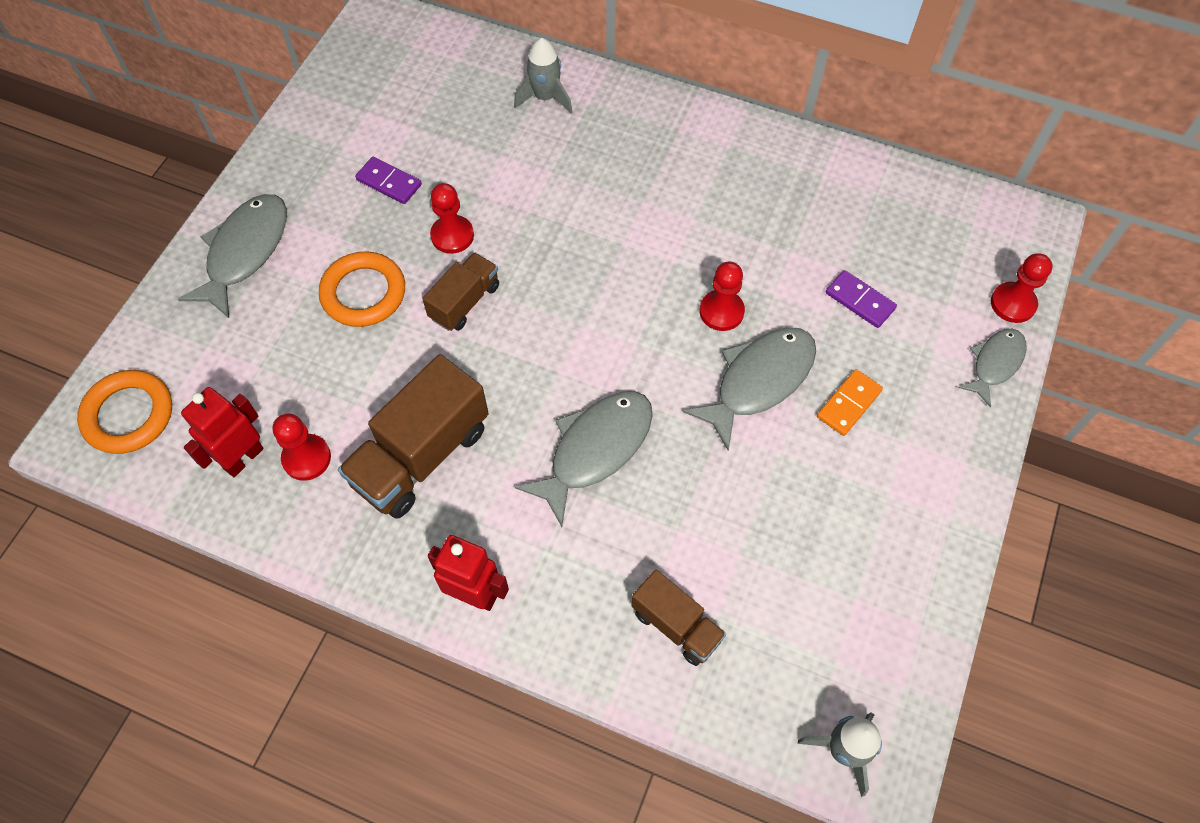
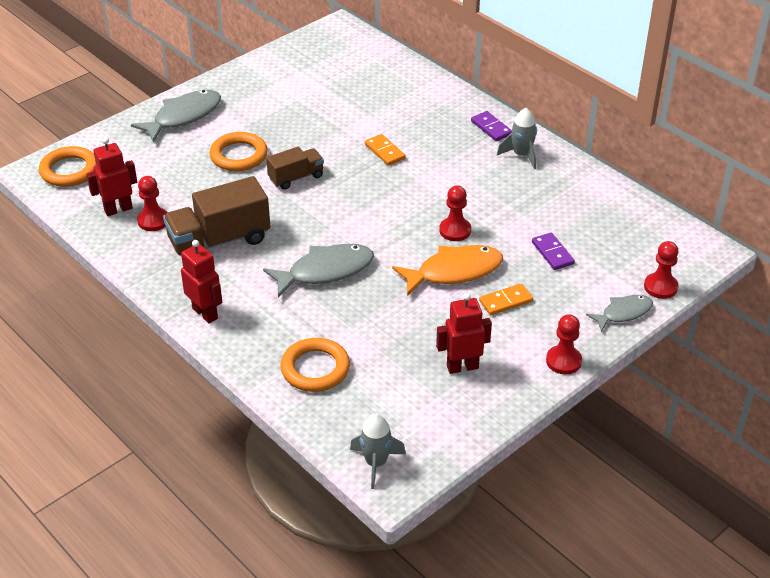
camera: 25 degrees right, 20 degrees down
purple domino [355,157,422,204] -> purple domino moved to [471,111,512,141]
red pawn [430,183,474,254] -> red pawn moved to [546,314,582,374]
grey rocket [514,38,572,114] -> grey rocket moved to [497,108,537,169]
brown truck [631,569,726,666] -> orange ring [280,338,350,392]
grey fish [683,328,816,450] -> orange fish [392,245,503,296]
none -> orange domino [365,134,406,166]
none -> red robot [436,293,492,374]

